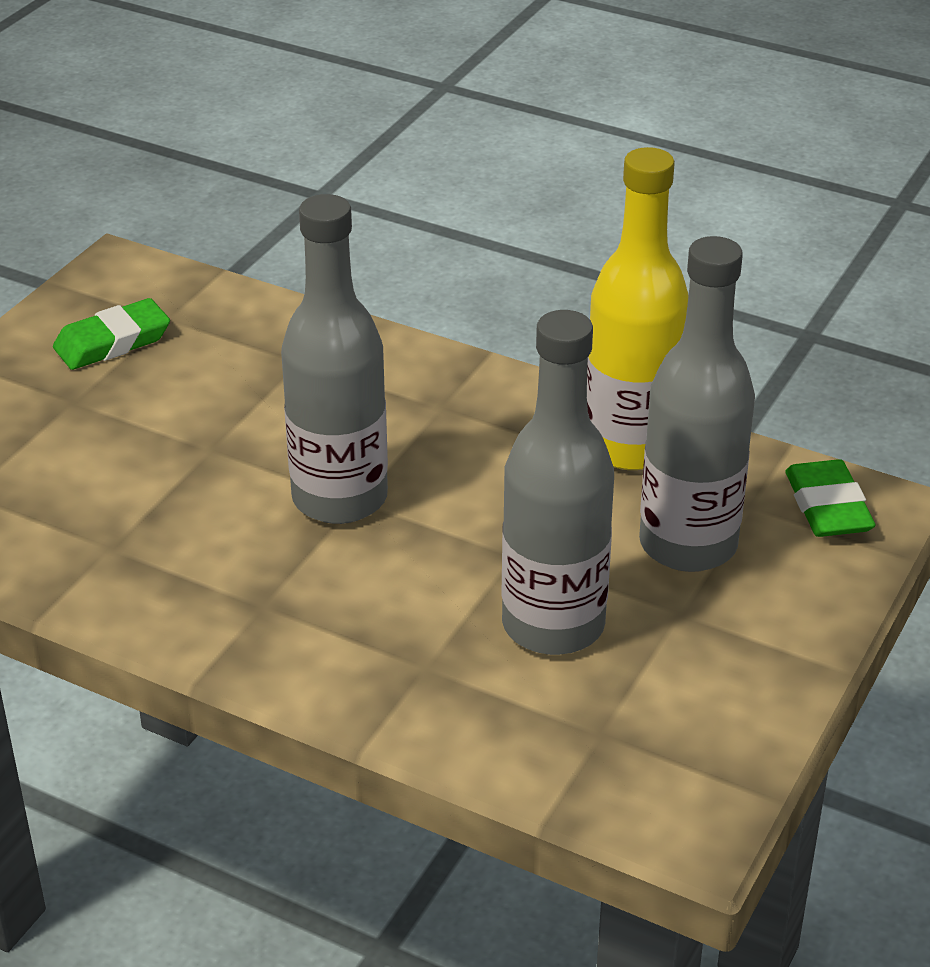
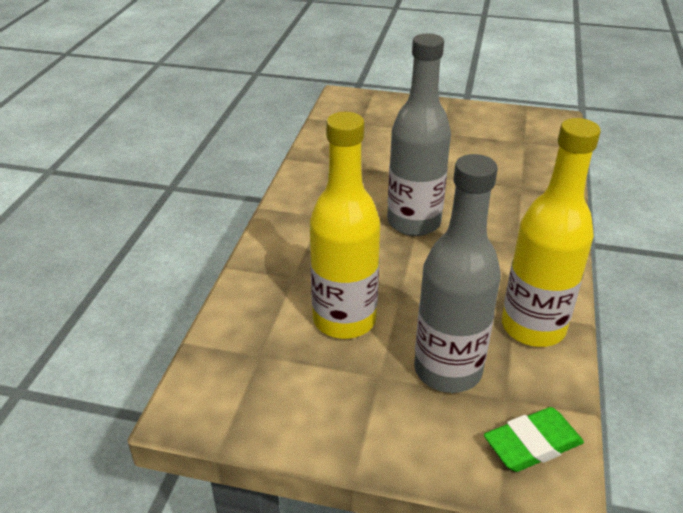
camera: 75 degrees right, 0 degrees up
green eraser [53,298,170,370] -> none
grey bottle [501,310,614,655] -> yellow bottle [310,112,380,339]

